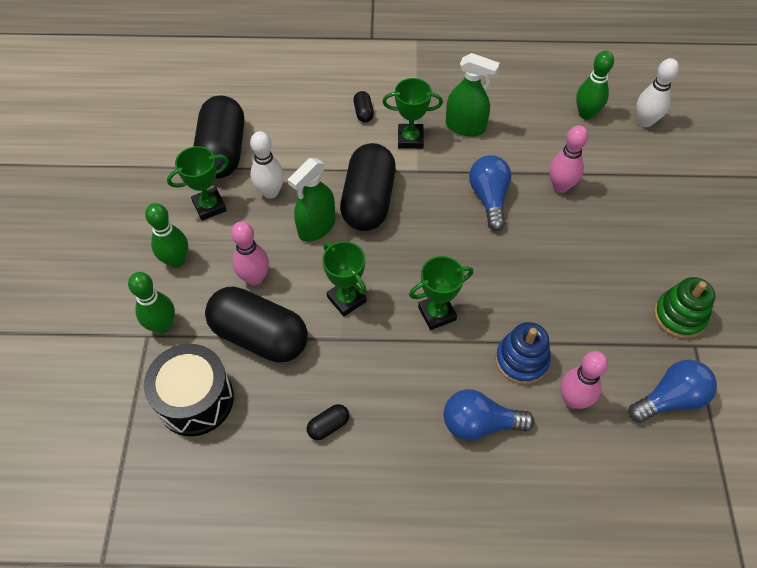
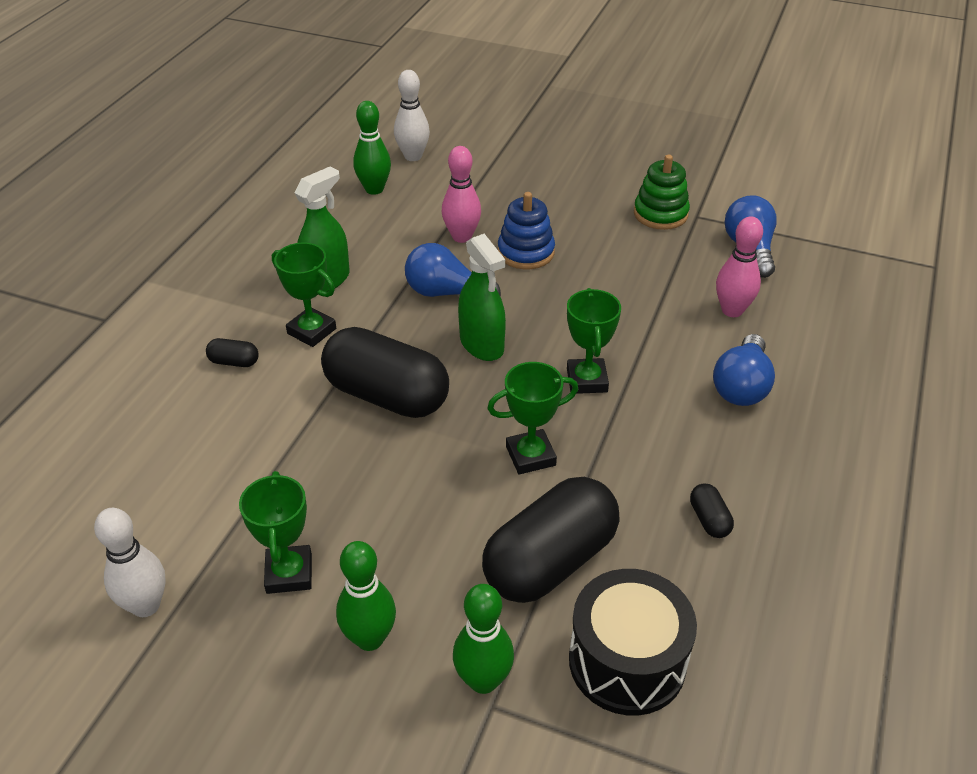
camera: 70 degrees left, 15 degrees down
black capsule [193,95,244,179] -> none
pink bowling pin [231,221,269,285] -> none
white bowling pin [250,131,284,199] -> white bowling pin moved to [94,508,166,617]
green spray bottle [288,158,335,242] -> green spray bottle moved to [458,234,506,361]
green trophy [382,78,443,149] -> green trophy turned 75 degrees counterclockwise [272,242,336,347]
blue stacking toy [495,322,551,385] -> blue stacking toy moved to [498,192,555,269]

